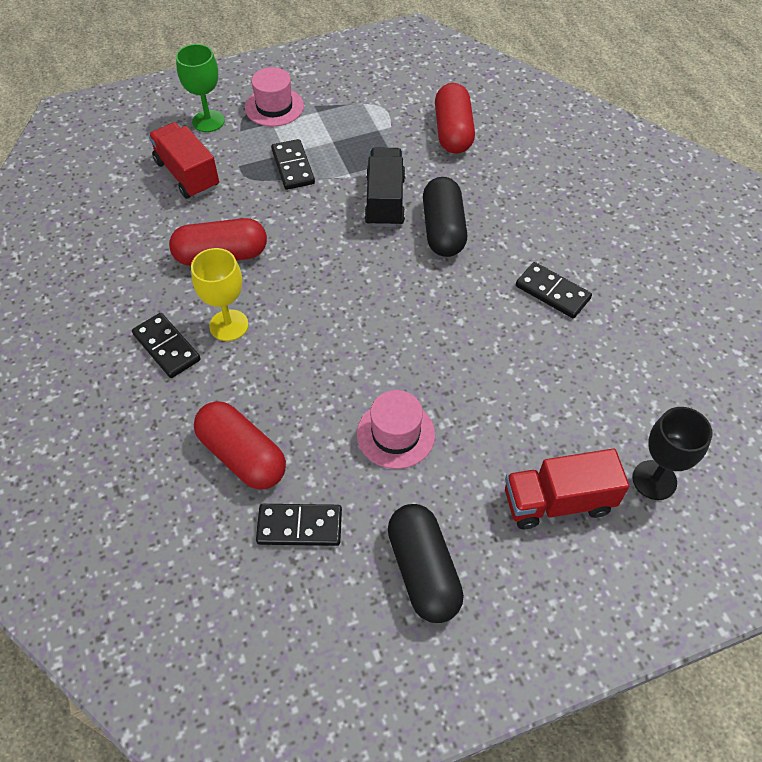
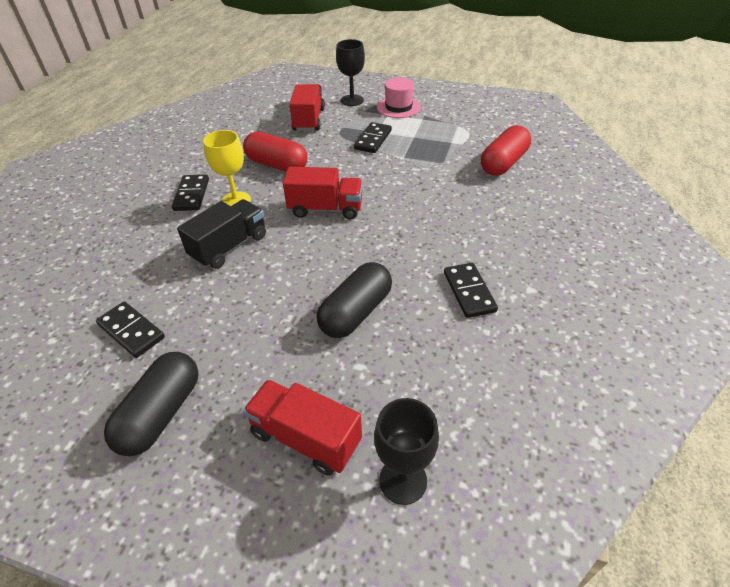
camera: 40 degrees right, 10 degrees down
green goblet [176,44,225,132] -> black goblet [336,39,365,106]
red capsule [194,401,286,490] -> none
pink hat [357,390,435,469] -> none
black truck [364,147,406,227] -> black truck moved to [177,199,266,269]
black capsule [423,177,467,257] -> black capsule moved to [317,262,392,338]
none -> red truck [283,167,363,219]

